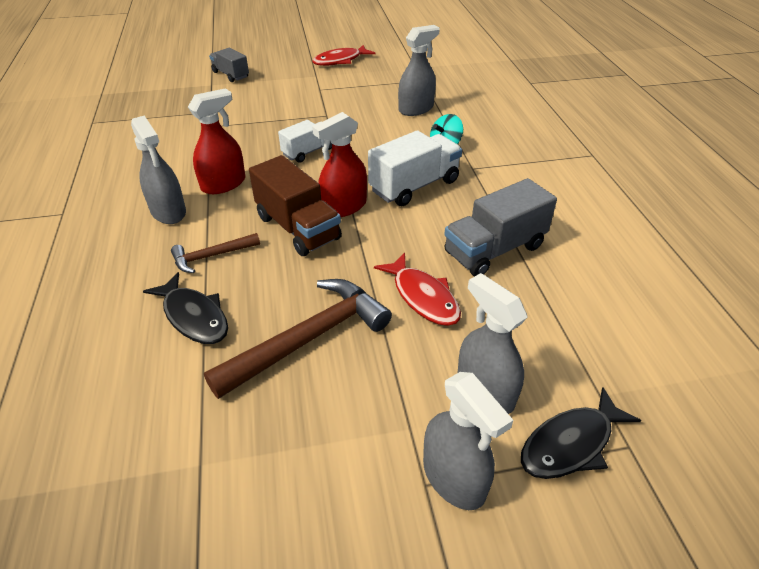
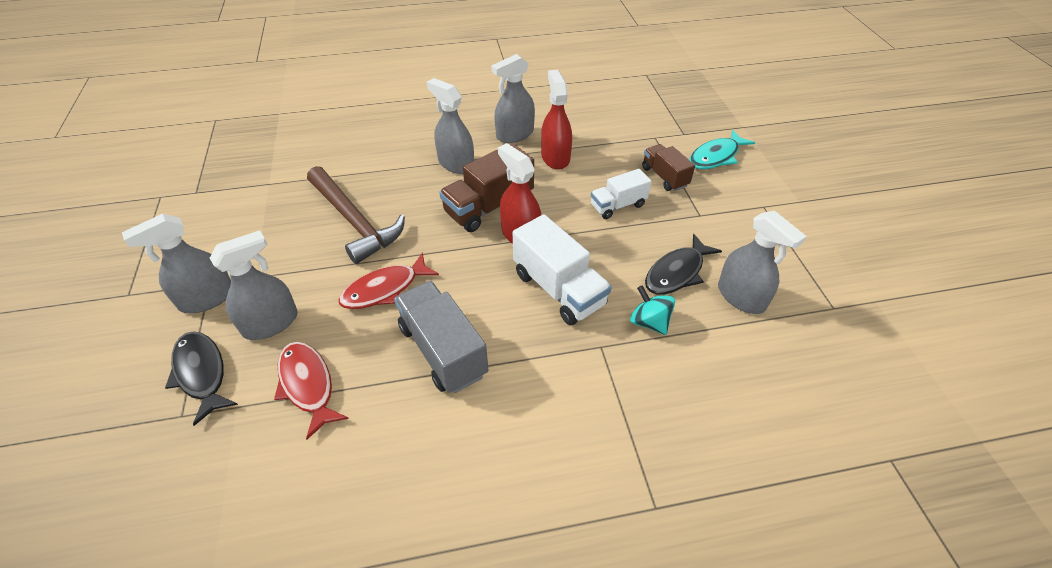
camera: 90 degrees right, 5 degrees up
black fish [143,272,228,344] -> black fish moved to [645,234,722,295]
brown hammer [171,233,260,273] -> grey spray bottle [427,78,474,174]
red spray bottle [188,88,245,194] -> red spray bottle turned 150 degrees counterclockwise [541,70,572,170]
grey truck [209,48,249,82] -> none
white truck [278,120,332,163] -> white truck turned 105 degrees clockwise [591,169,651,219]
red fish [312,45,375,66] -> red fish moved to [274,342,349,440]
none -> brown truck [642,144,695,191]
none -> turquoise fish [689,130,755,169]

